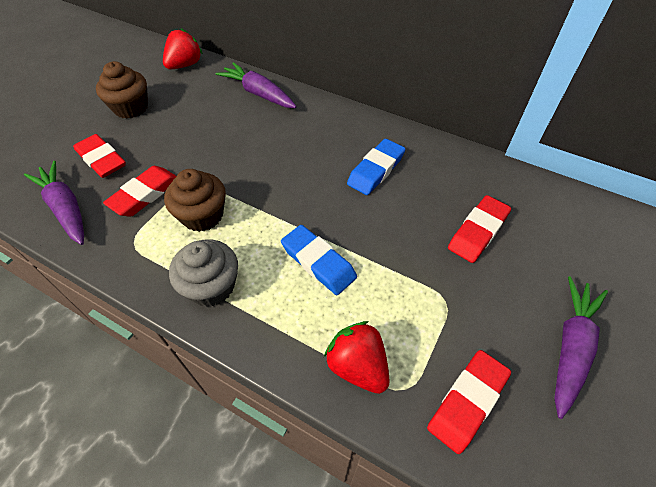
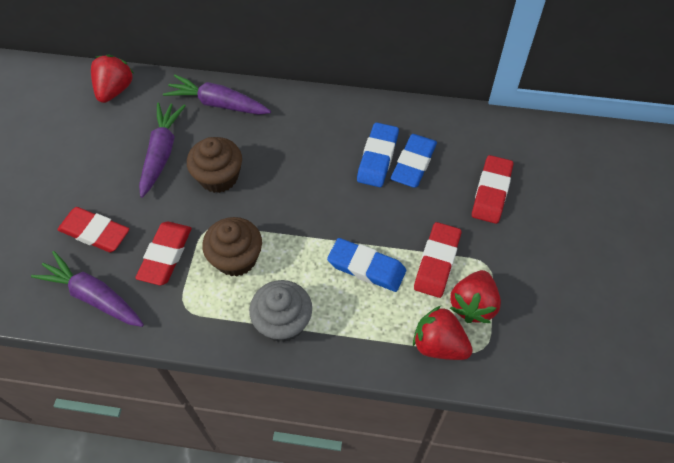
camera: 20 degrees left, 5 degrees up
brown cupcake [96,61,148,119] -> brown cupcake moved to [187,137,242,193]
red eraser [427,350,511,454] -> red eraser moved to [414,222,461,298]
purple carrot [554,276,608,419] -> purple carrot moved to [139,102,186,198]
none -> blue eraser [391,134,437,188]
none -> red strawberry [450,270,501,323]

